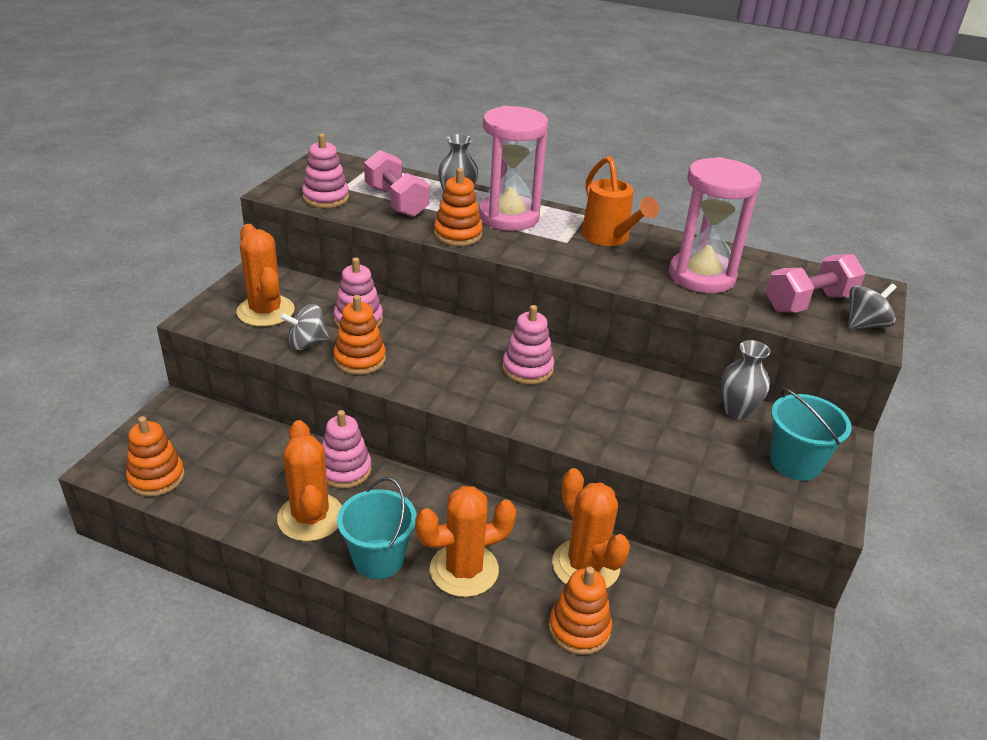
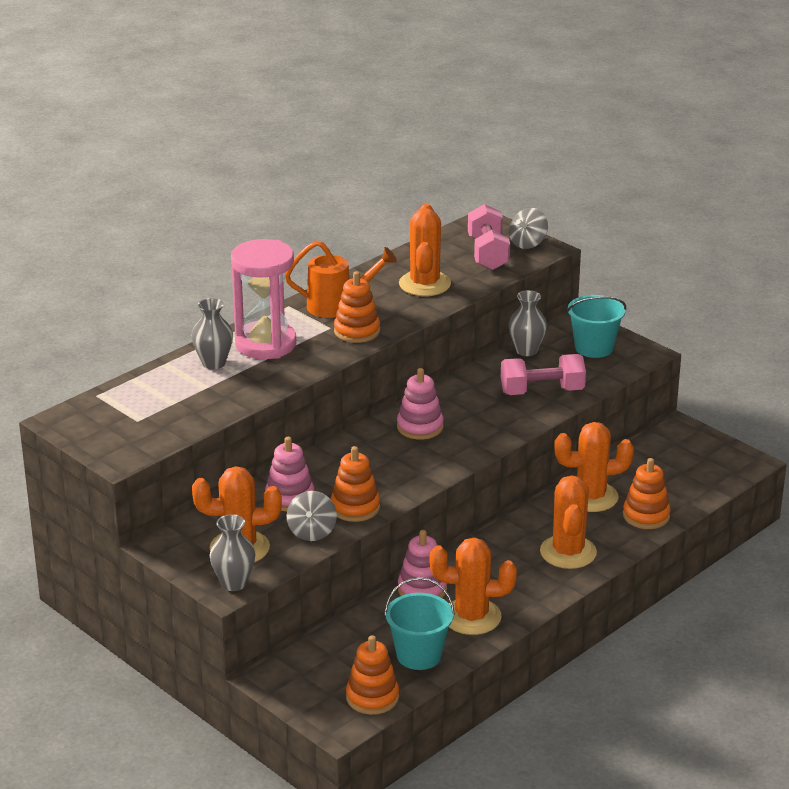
camera: 65 degrees left, 5 degrees down
pink stacking toy [302,133,349,208] -> none
turquoise bucket [337,477,416,579] -> turquoise bucket moved to [384,577,455,670]
pink dumbbell [364,150,429,217] -> pink dumbbell moved to [501,354,586,395]
orange stacking toy [434,168,483,246] -> orange stacking toy moved to [334,271,380,343]
pink hourglass [669,157,762,293] -> orange cactus [399,203,451,296]
grey spinning top [848,283,897,329] -> grey spinning top turned 135 degrees counterclockwise [509,208,548,249]
none -> grey vase [209,514,256,591]

